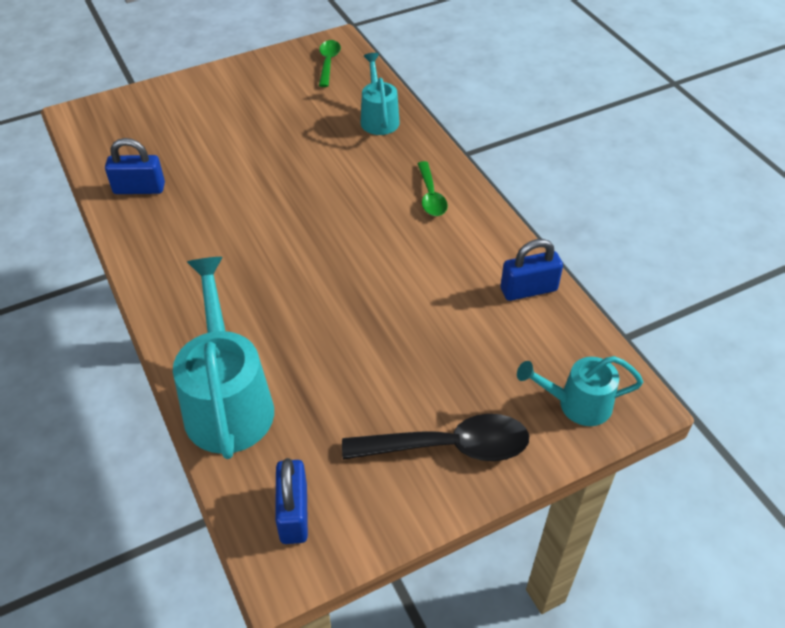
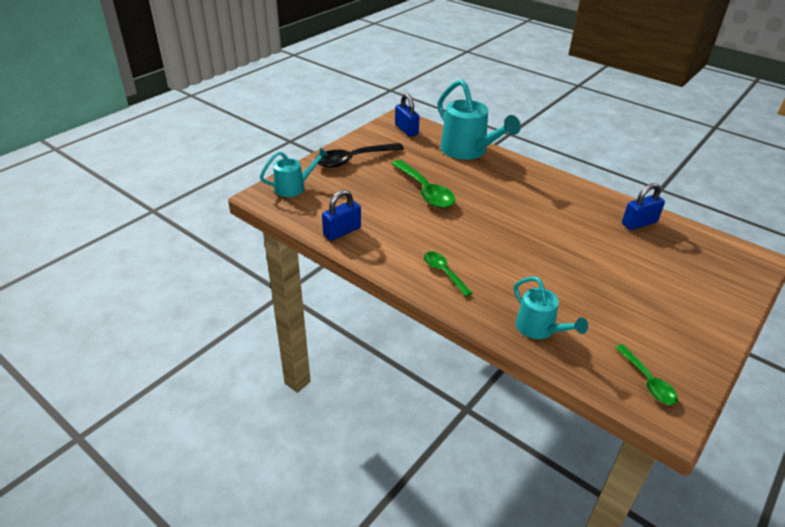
camera: 155 degrees right, 10 degrees down
none -> green spoon [391,160,455,208]

